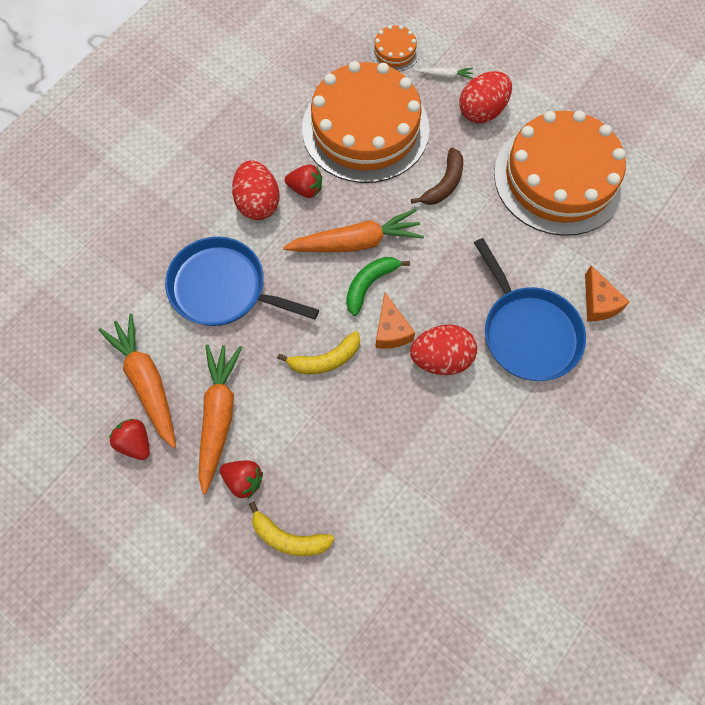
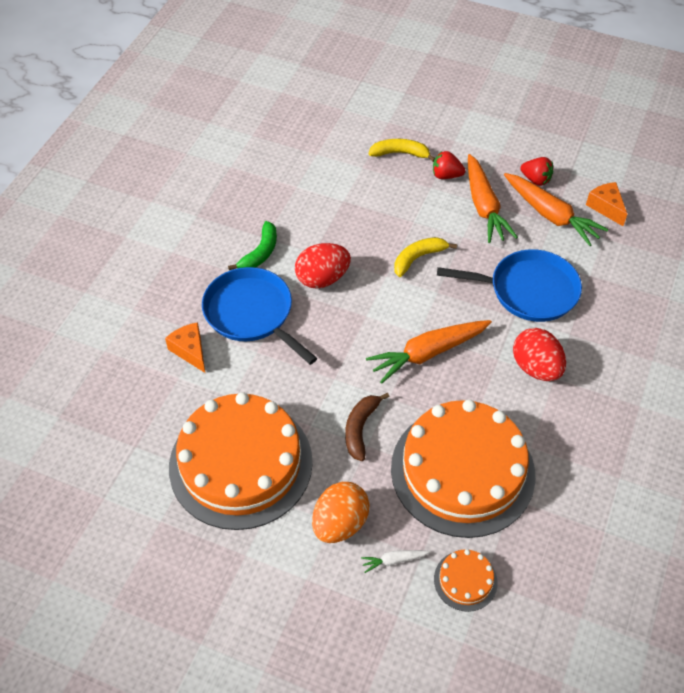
camera: 165 degrees right, 15 degrees down
red strawberry [285,164,322,198] -> none
green banana [346,257,410,316] -> green banana moved to [228,221,277,270]
orange cheese [375,293,415,349] -> orange cheese moved to [586,182,627,226]
red egg [459,71,512,123] -> orange egg [312,482,370,543]

